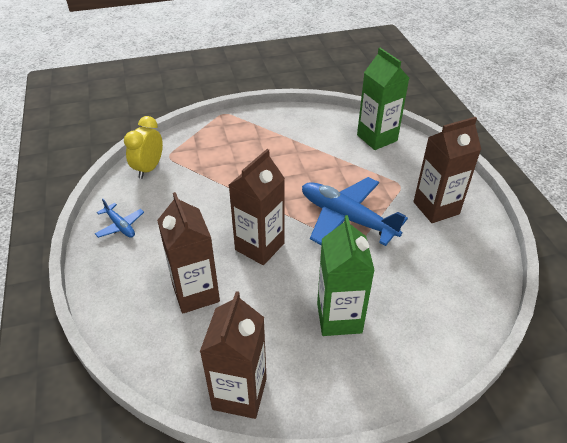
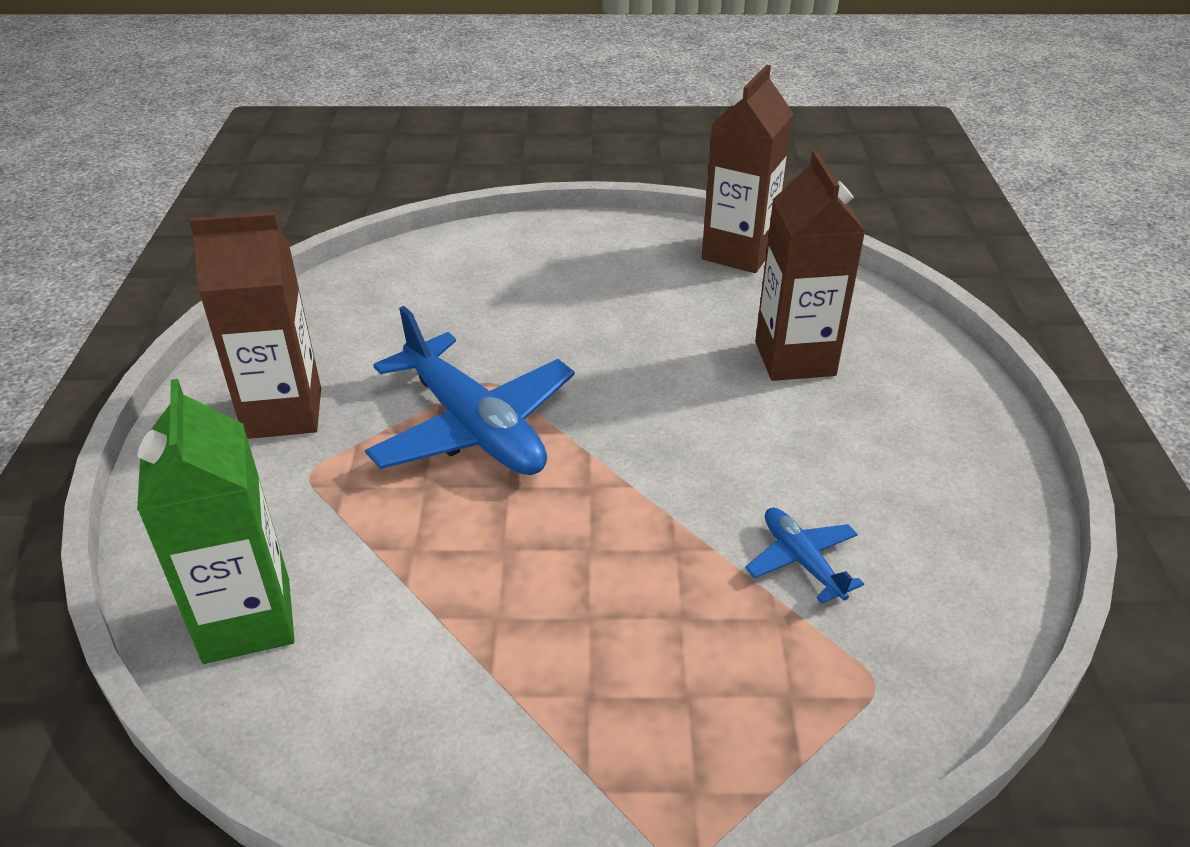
camera: 165 degrees left, 5 degrees down
blue plane [95,198,144,238] -> blue plane moved to [745,508,864,604]
yellow clock [124,116,163,179] -> none
brown carton [229,149,285,265] -> none
green carton [317,215,375,336] -> none

